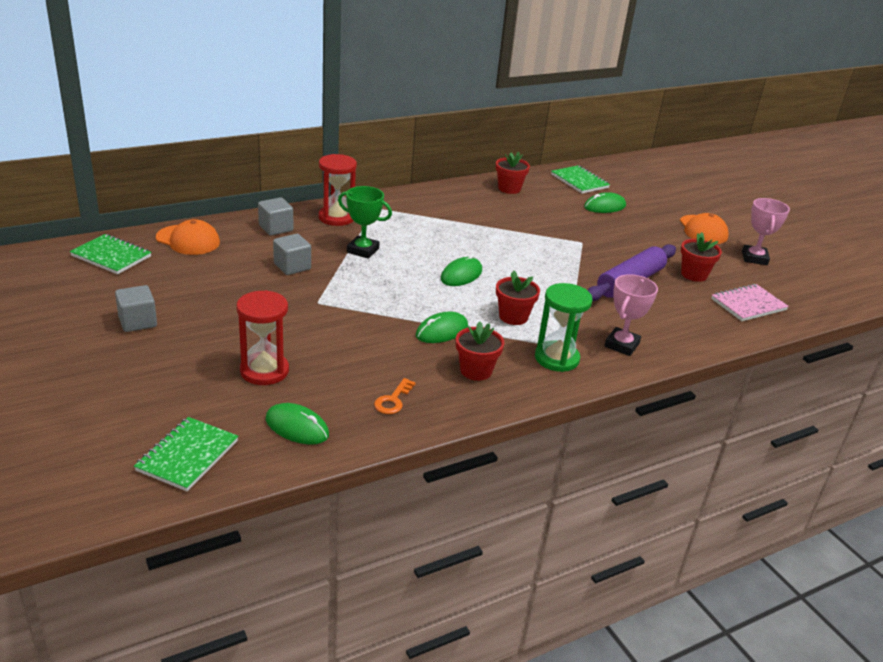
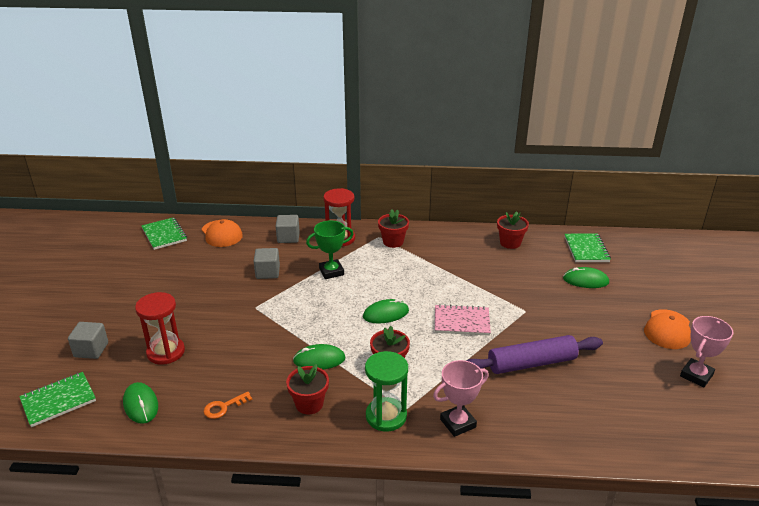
camera: 35 degrees right, 0 degrees up
grey cube [115,285,157,332] -> grey cube moved to [68,322,108,359]
green trophy [338,186,392,259] -> green trophy turned 75 degrees counterclockwise [306,221,353,279]
red flower pot [681,232,722,282] -> red flower pot moved to [378,209,409,248]
pink notebook [711,284,789,321] -> pink notebook moved to [435,304,491,336]

